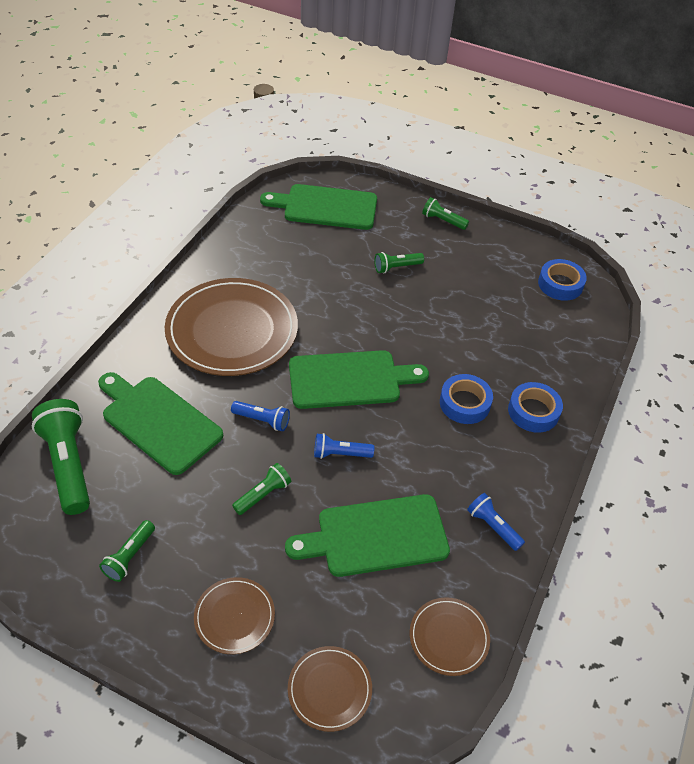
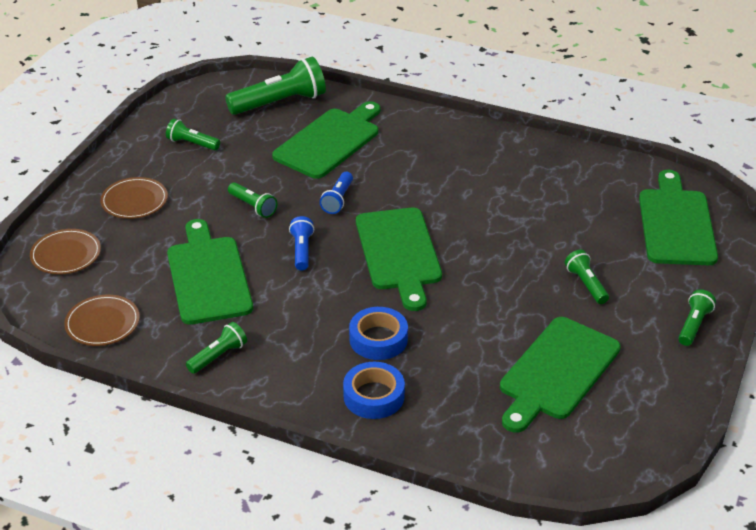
camera: 90 degrees right, 10 degrees down
brown plate [165,278,298,376] -> none
blue flashlight [467,493,525,551] -> green flashlight [186,322,247,374]
blue tape [538,259,587,301] -> none
none -> green cutting board [500,317,621,433]

